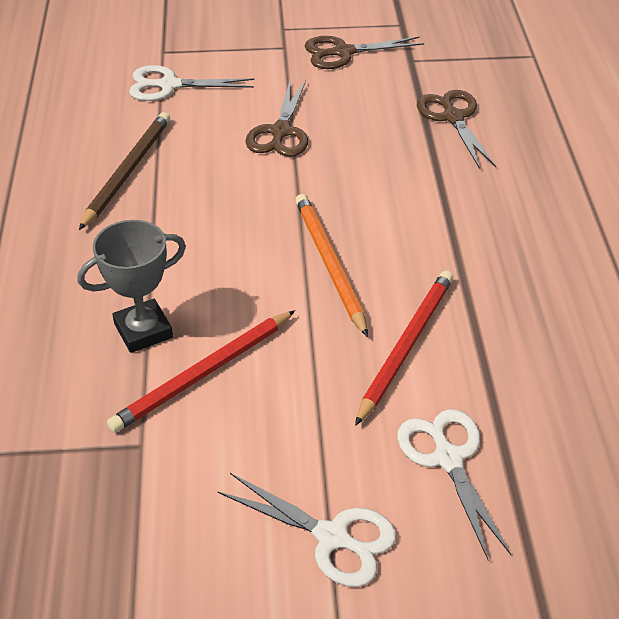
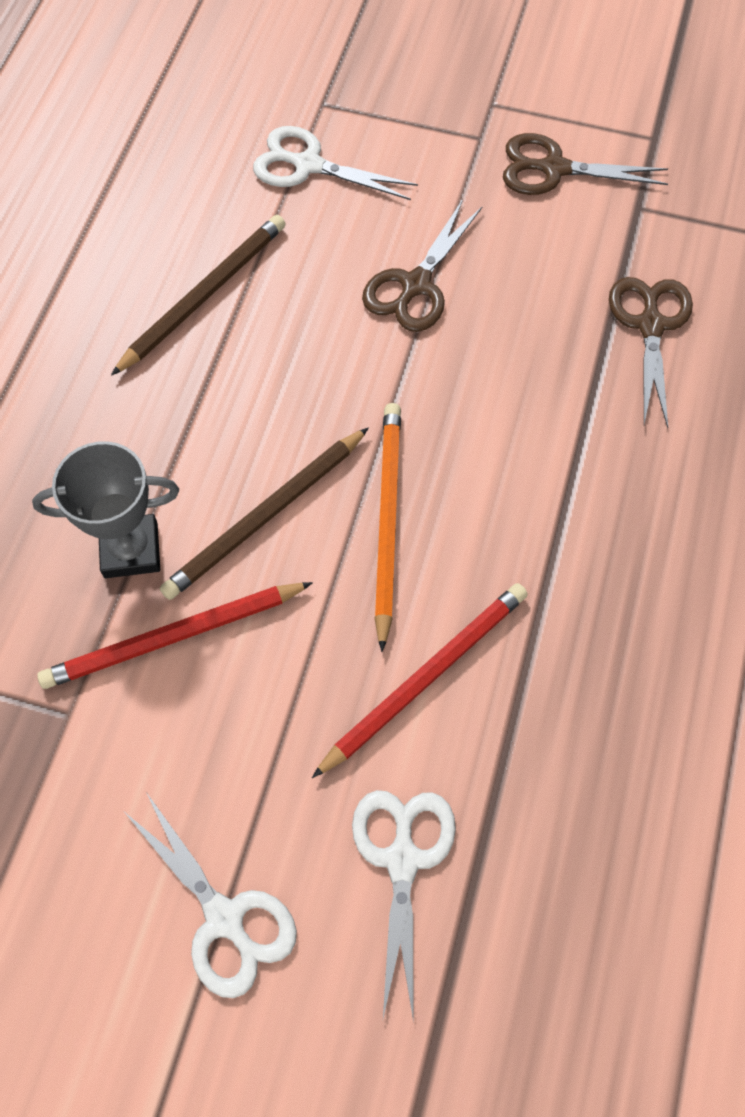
camera: 20 degrees right, 20 degrees up
none -> brown pencil [160,427,369,600]

